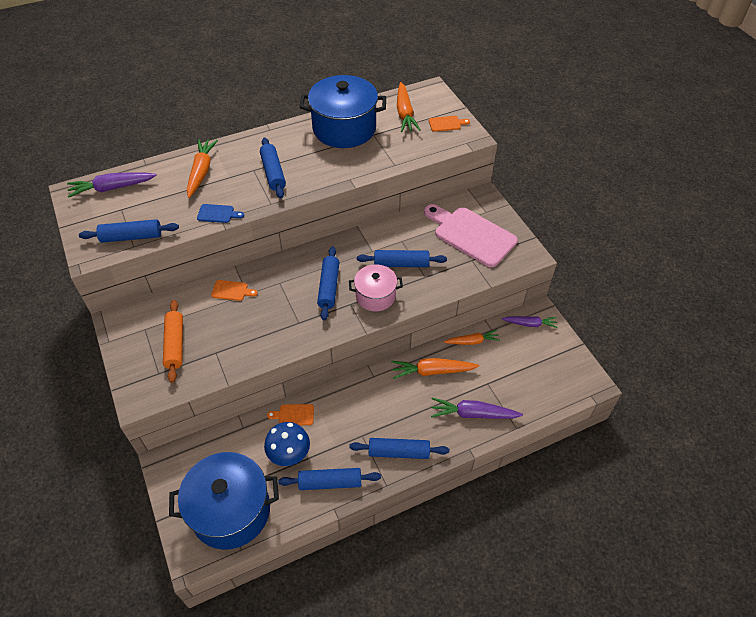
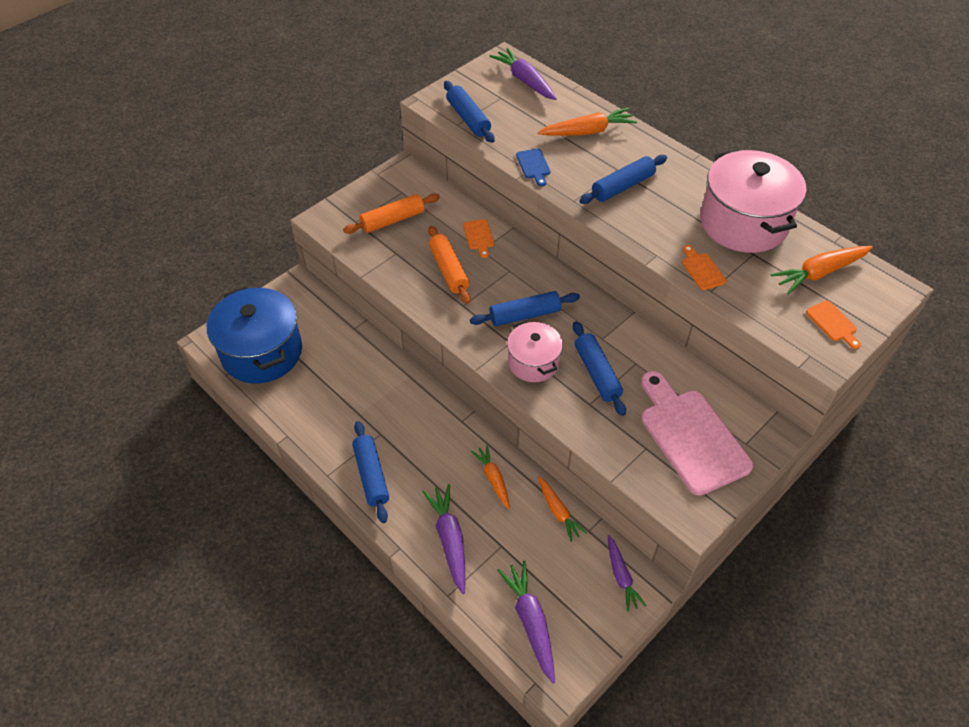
camera: 70 degrees right, 0 degrees up
blue mushroom [264,422,310,466] -> none
orange cutting board [267,404,314,425] -> orange cutting board moved to [682,245,726,290]
blue rolling pin [278,468,381,490] -> none
blue pot [300,75,386,148] -> pink pot [700,149,806,253]
orange carrot [391,358,479,379] -> orange carrot [471,445,510,509], size x0.66
pink cutting board [424,204,518,267] -> pink cutting board turned 45 degrees counterclockwise [641,371,753,495]
none -> orange rolling pin [428,226,470,304]
none -> purple carrot [497,561,555,683]

